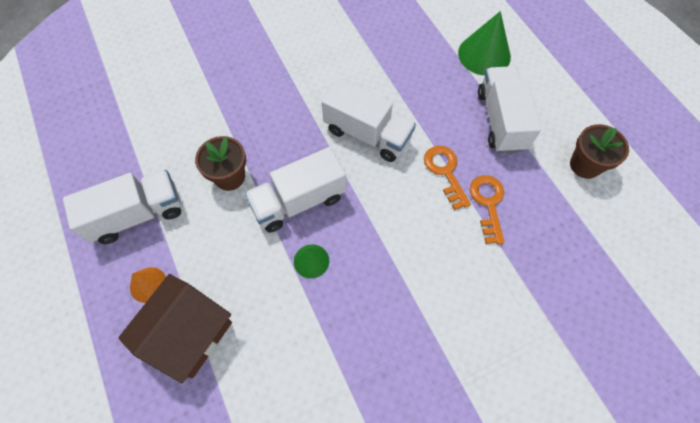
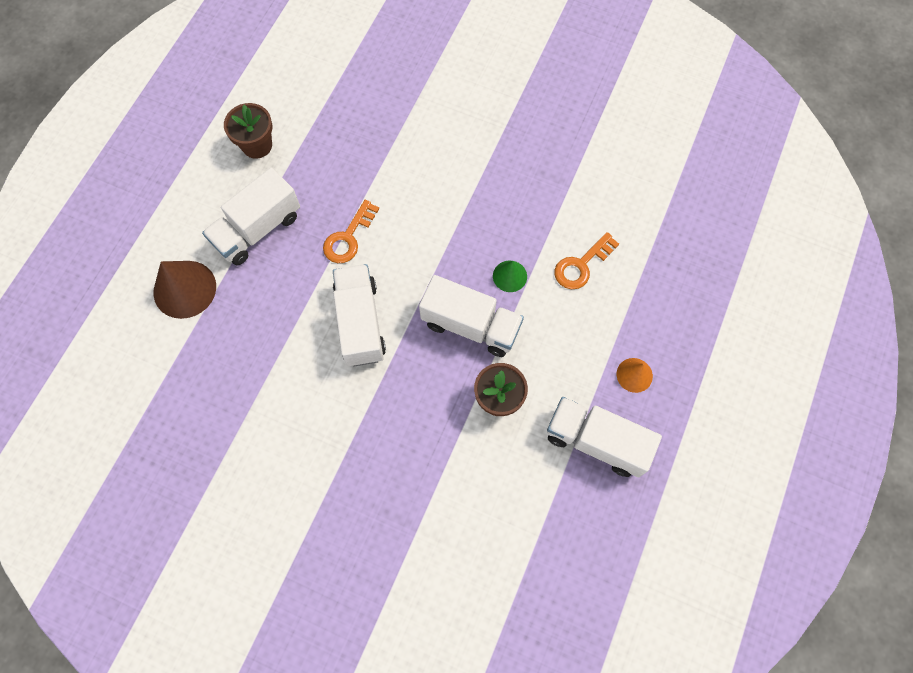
camera: 130 degrees left, 5 degrees up
brown house [118,274,232,383] -> none
green cone [458,11,511,76] -> brown cone [153,261,216,319]
orange key [470,175,505,244] -> orange key moved to [554,232,619,289]

